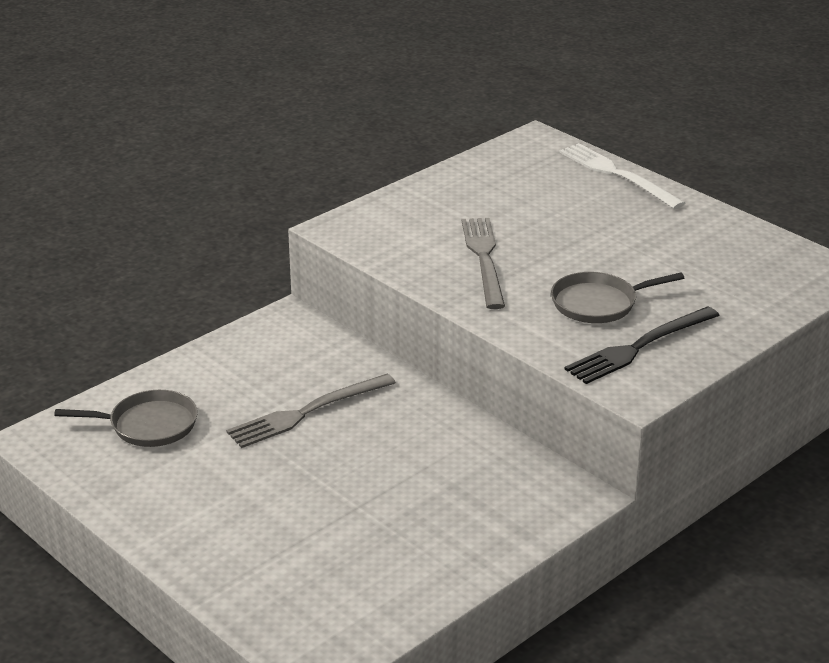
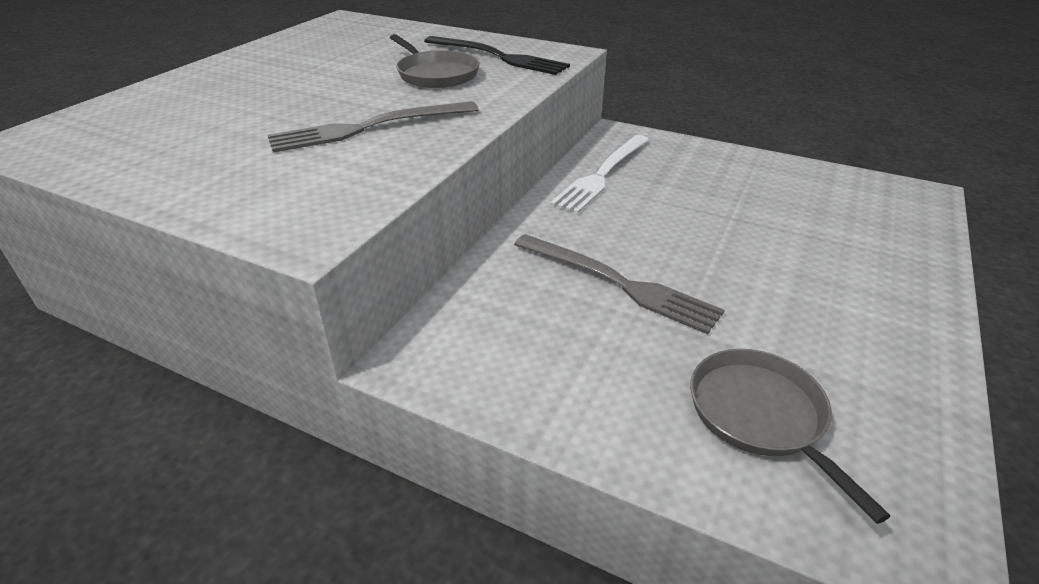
camera: 110 degrees left, 5 degrees up
white fork [559,143,685,209] -> white fork moved to [550,135,649,214]

